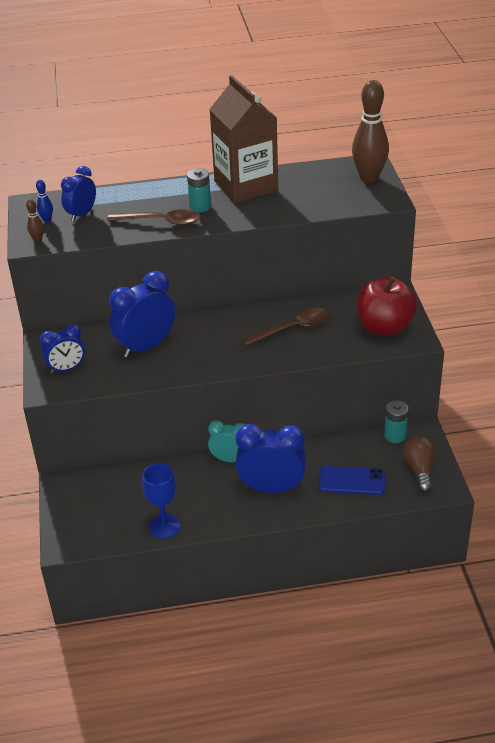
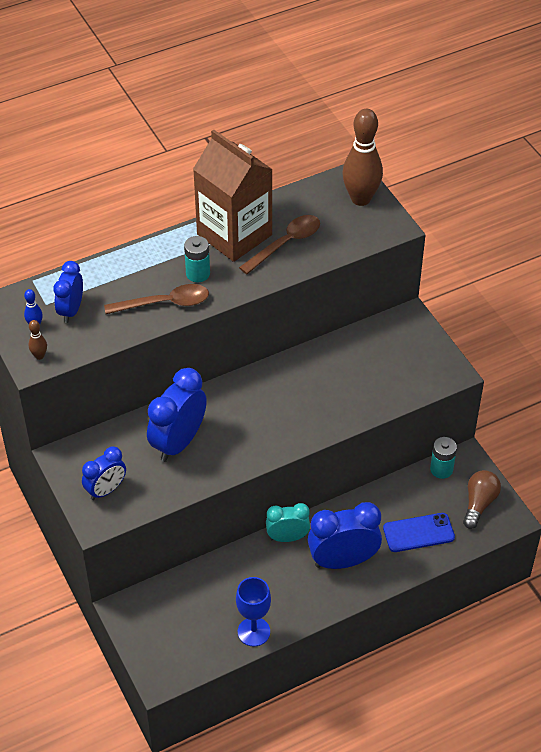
camera: 20 degrees left, 10 degrees up
brown spoon [241,308,329,346] -> brown spoon moved to [239,215,320,274]
red apple [356,276,417,336] -> none
brown light bulb [403,435,435,492] -> brown light bulb turned 45 degrees clockwise [463,470,501,529]

